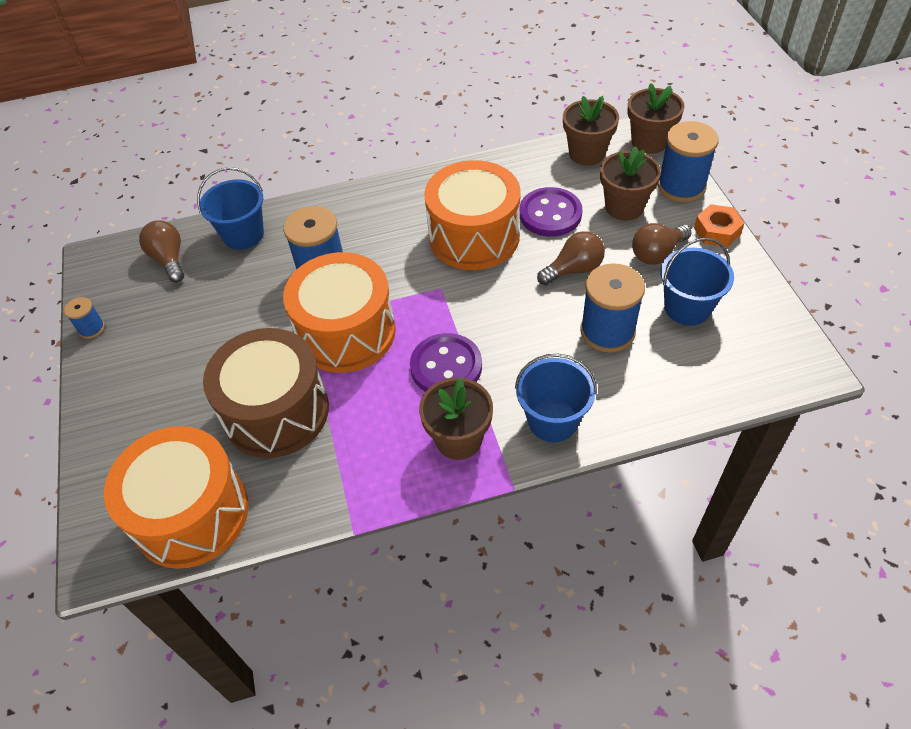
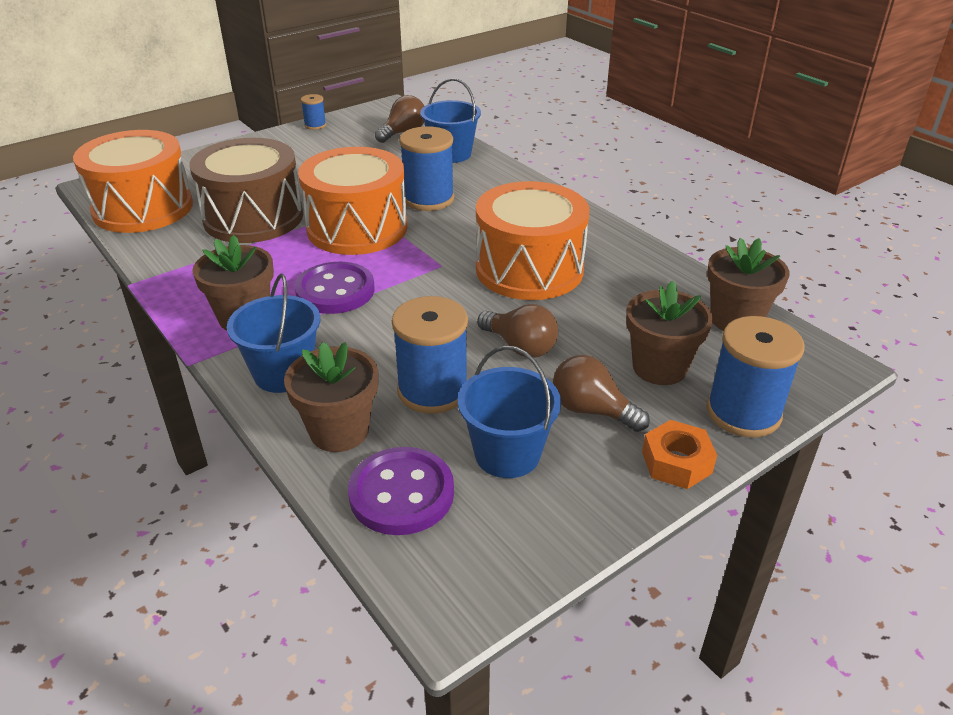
camera: 65 degrees right, 15 degrees down
purple button [519,187,582,237] -> purple button moved to [348,447,454,535]
brown flower pot [628,83,684,154] -> brown flower pot moved to [284,342,378,452]

